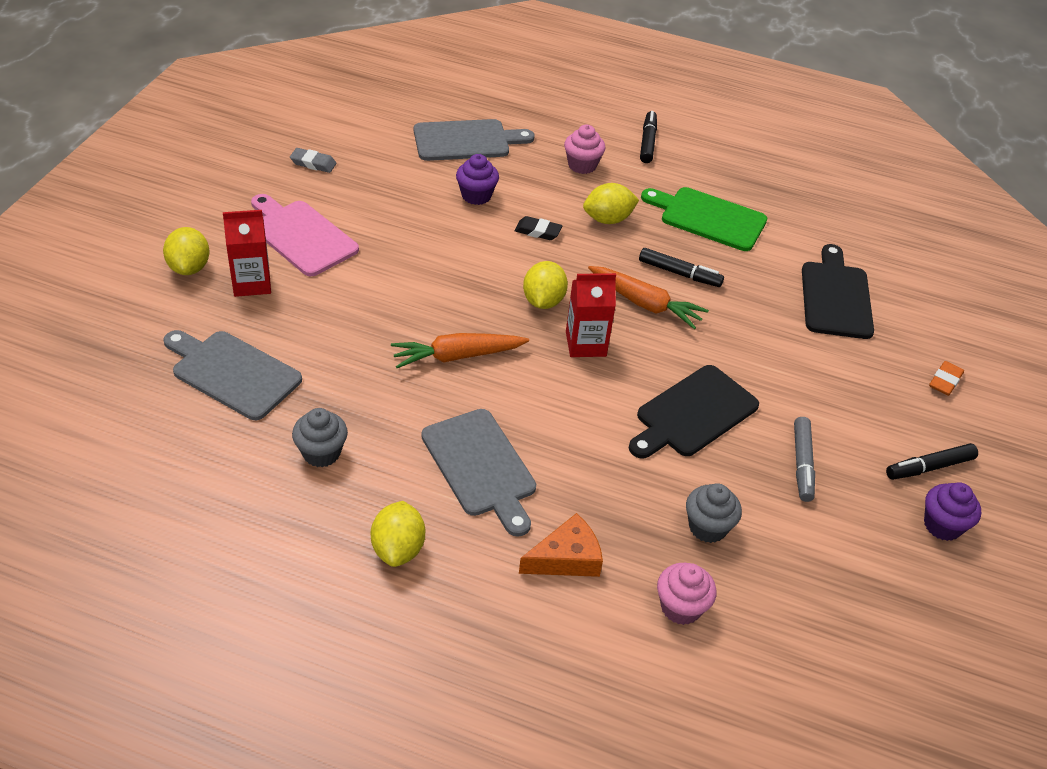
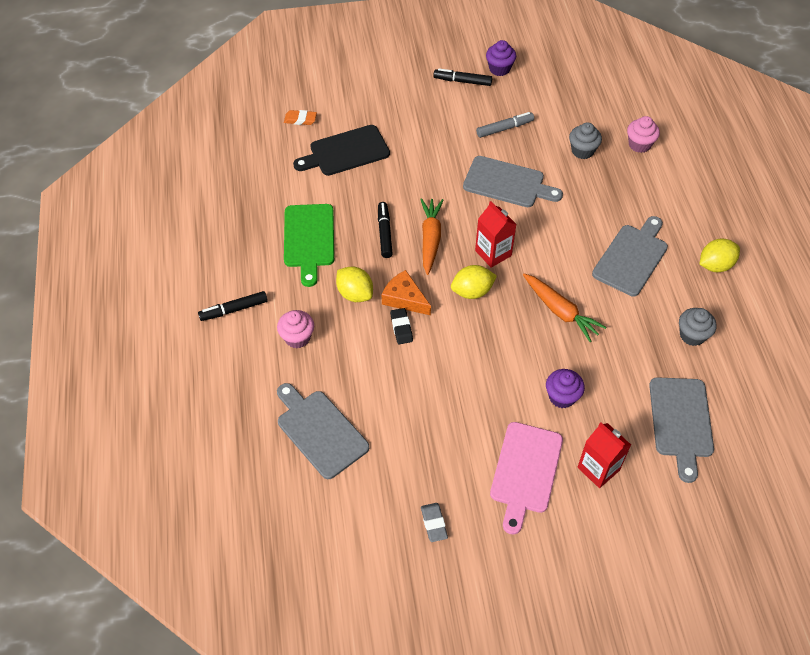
camera: 115 degrees left, 10 degrees up
yellow lemon [163,227,210,275] -> none
purple cupcake [456,154,499,205] -> purple cupcake moved to [546,369,585,408]
orange cheese [519,513,603,577] -> orange cheese moved to [382,270,431,315]
black cutting board [629,365,759,459] -> grey cutting board [463,156,563,207]
black marker [886,443,978,480] -> black marker turned 150 degrees clockwise [433,68,492,86]
orange eraser [929,361,964,396] -> orange eraser moved to [284,110,317,125]

